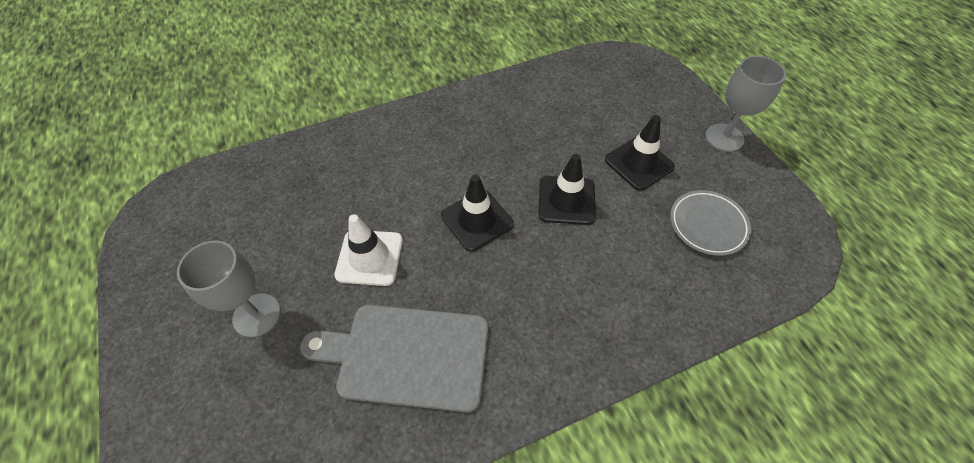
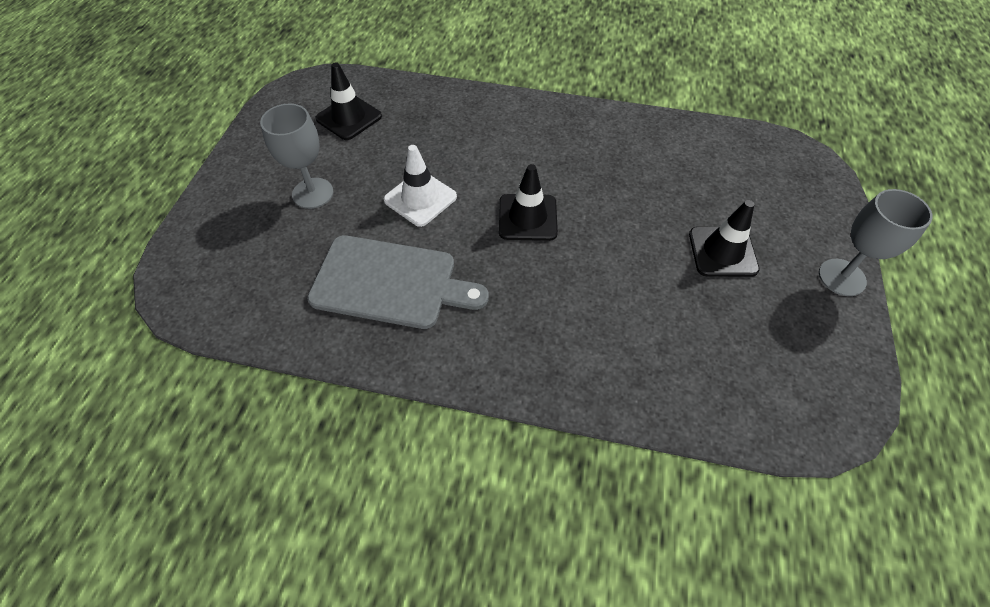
camera: 35 degrees right, 0 degrees up
grey cutting board [300,305,488,412] -> grey cutting board turned 150 degrees clockwise [307,235,489,329]
black traffic cone [538,154,596,225] -> black traffic cone moved to [316,62,382,140]
grey plate [670,190,751,256] -> none

